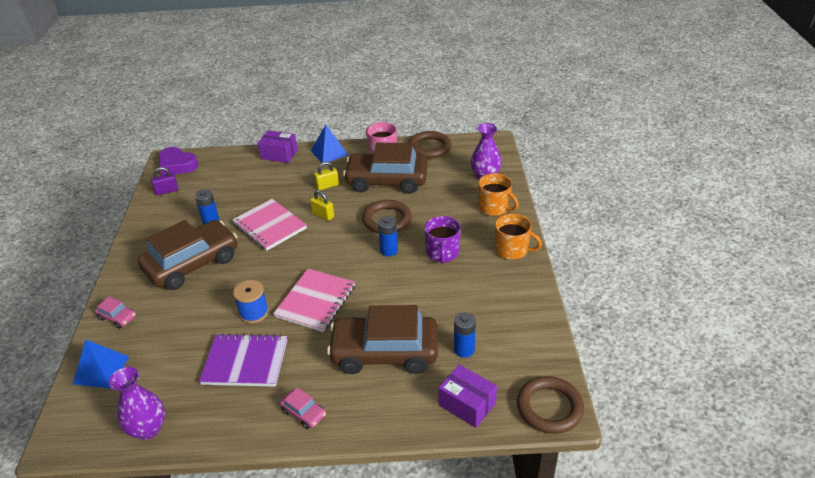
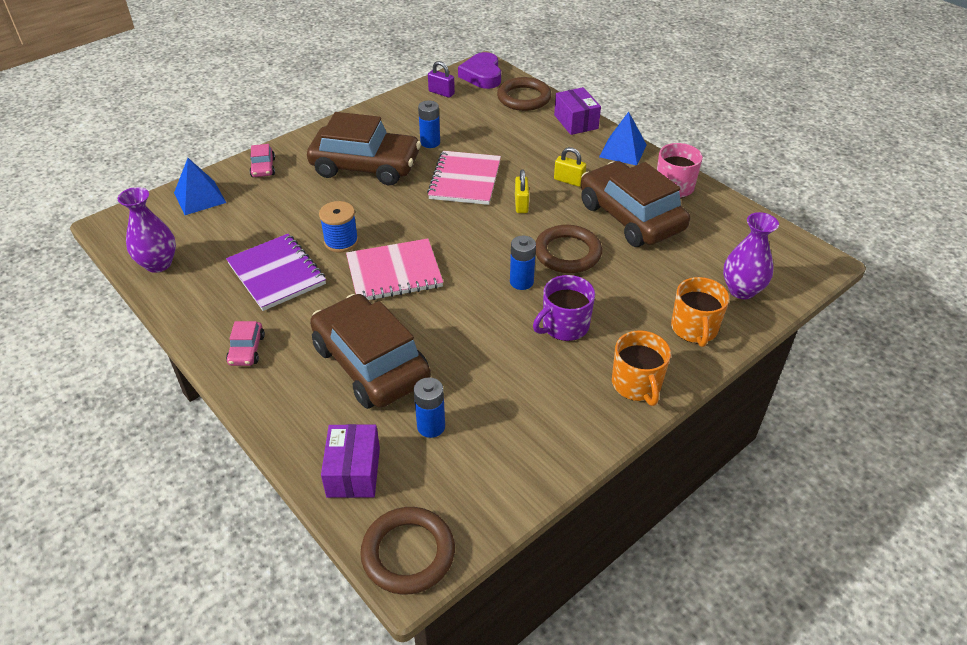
camera: 50 degrees right, 5 degrees up
brown ring [408,131,451,159] -> brown ring moved to [497,77,552,111]

